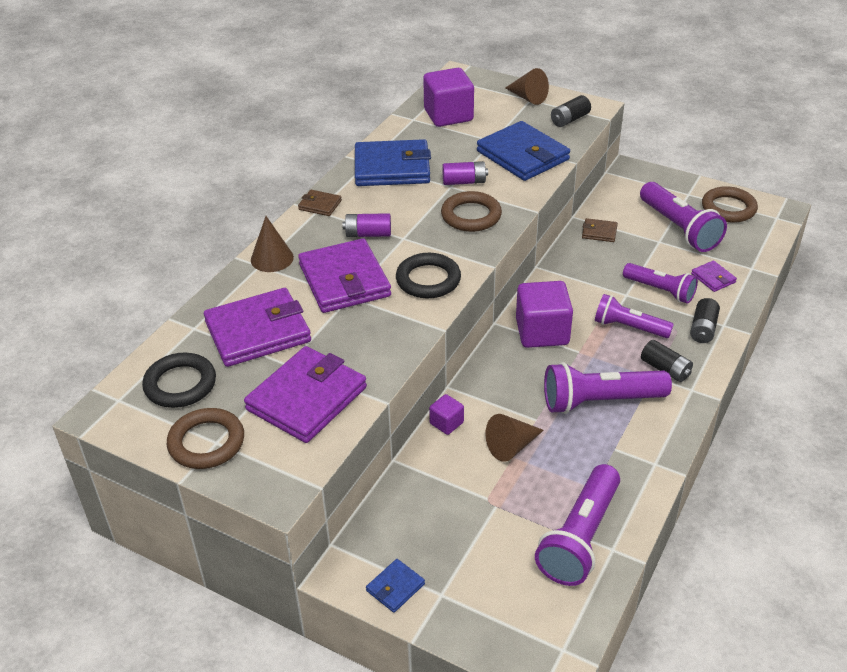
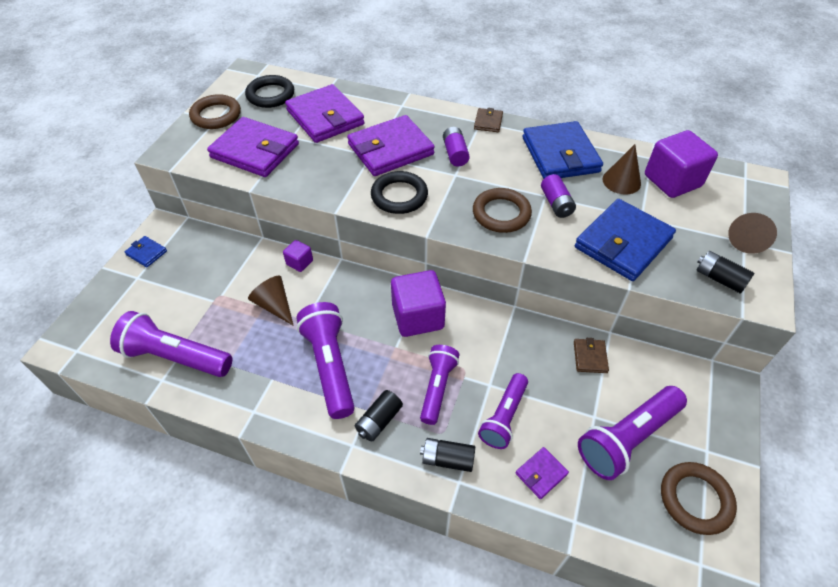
camera: 80 degrees right, 10 degrees up
brown cone [251,216,294,272] -> brown cone moved to [602,144,641,194]

